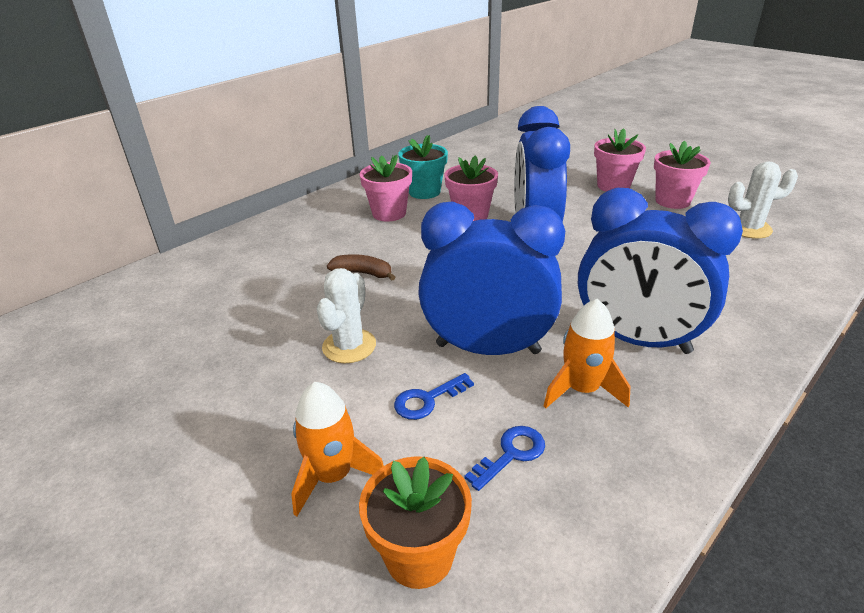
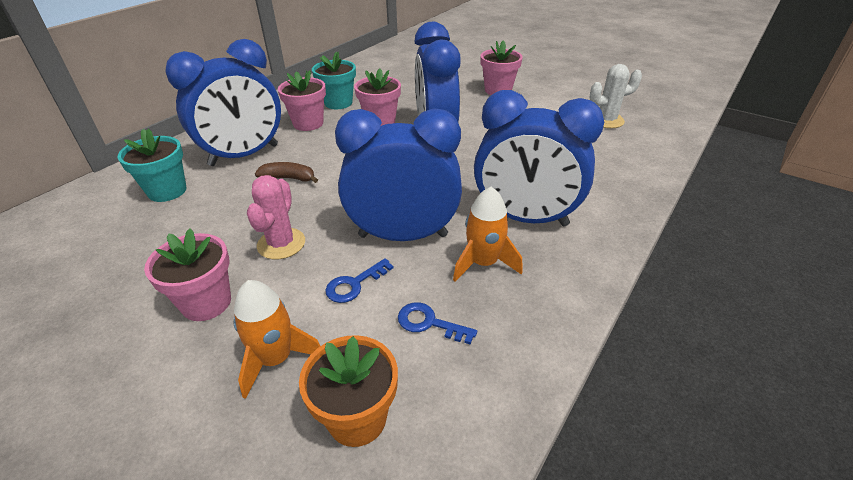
camera: 10 degrees left, 5 degrees up
white cactus [317,268,376,363] -> pink cactus [247,175,305,260]
blue key [464,426,545,491] -> blue key turned 105 degrees counterclockwise [398,302,477,345]
pink flower pot [654,141,711,209] -> pink flower pot moved to [144,228,231,321]
none -> turquoise flower pot [118,128,187,202]
none -> blue clock [165,39,281,166]

